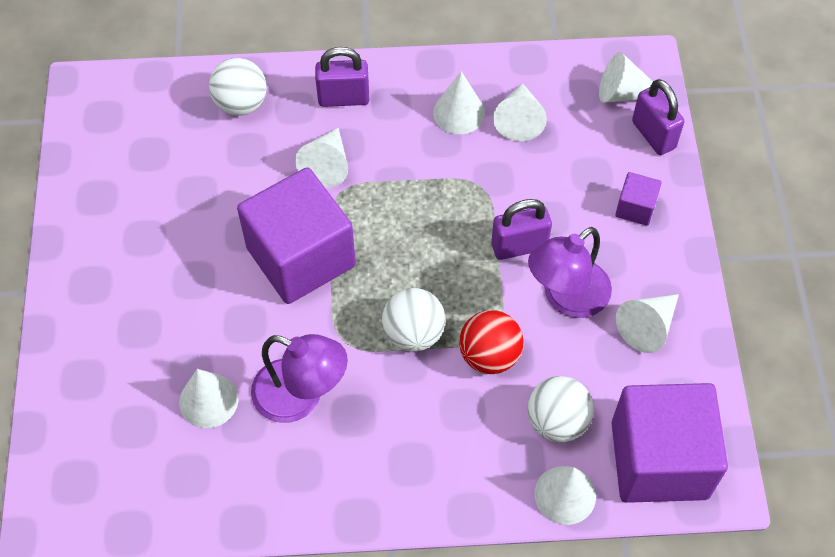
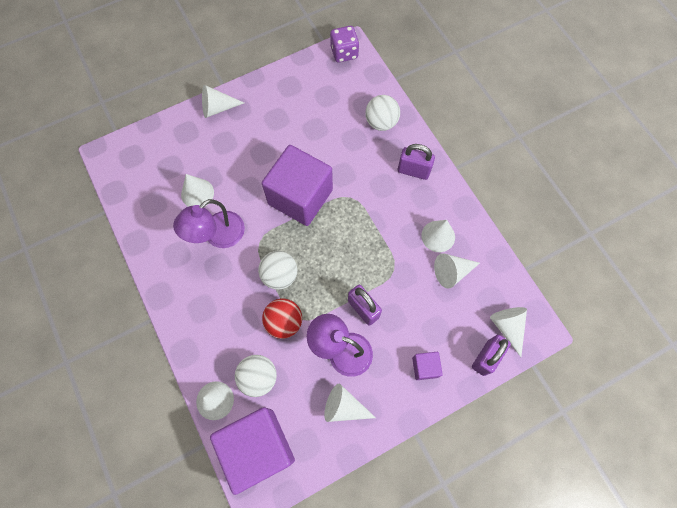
camera: 65 degrees right, 10 degrees up
purple lamp [251,334,348,423] -> purple lamp turned 45 degrees clockwise [173,199,245,248]
white cone [295,128,348,188] -> white cone moved to [202,85,244,118]
purple padlock [315,47,370,107] -> purple padlock turned 45 degrees counterclockwise [398,144,435,180]
none -> purple dice [330,26,359,62]

